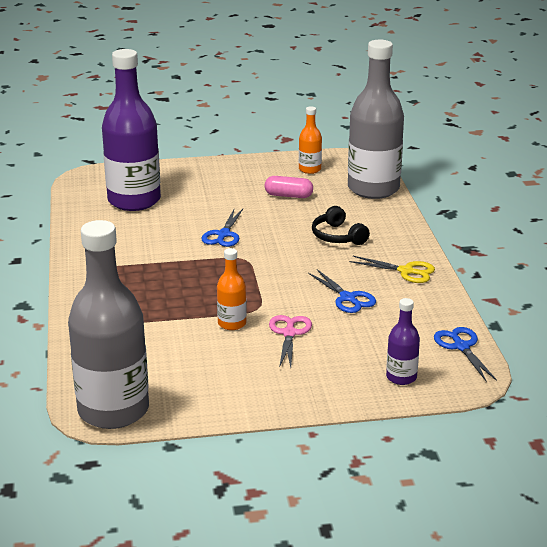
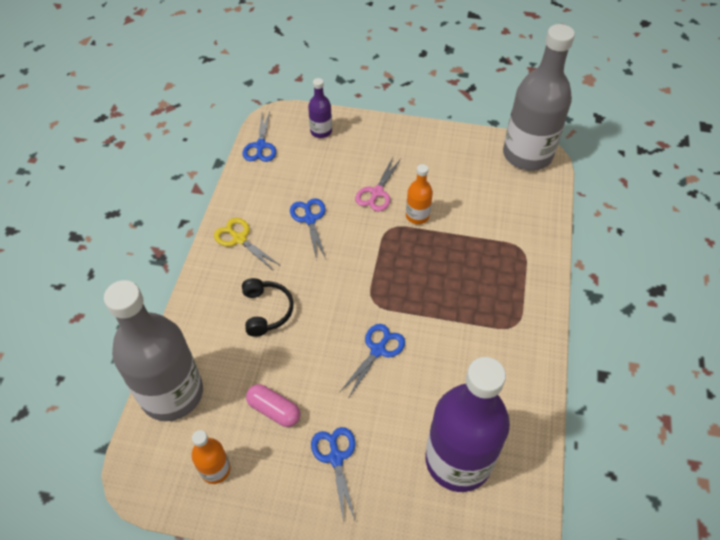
camera: 160 degrees left, 25 degrees up
none -> blue scissors [311,427,356,523]

